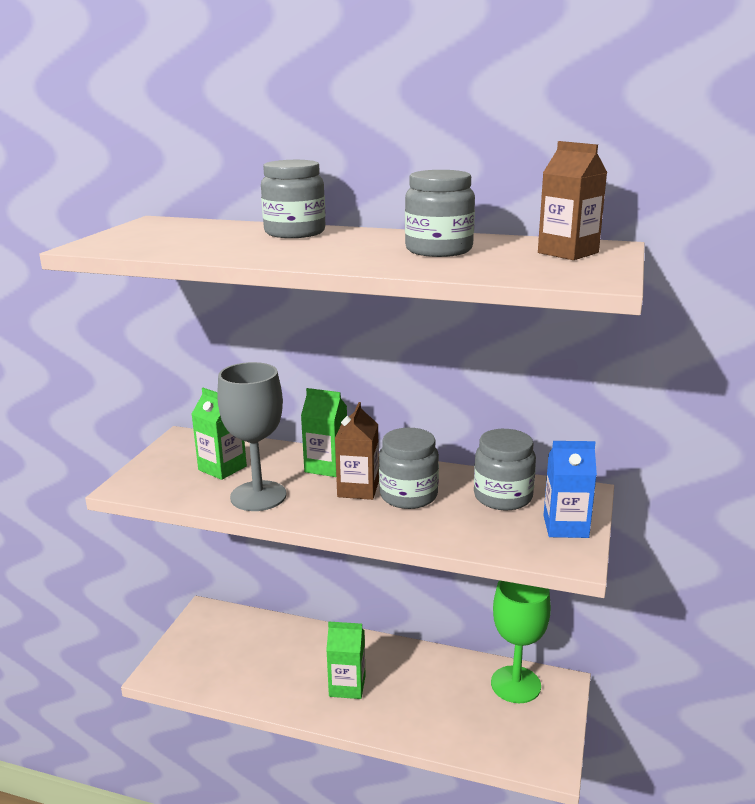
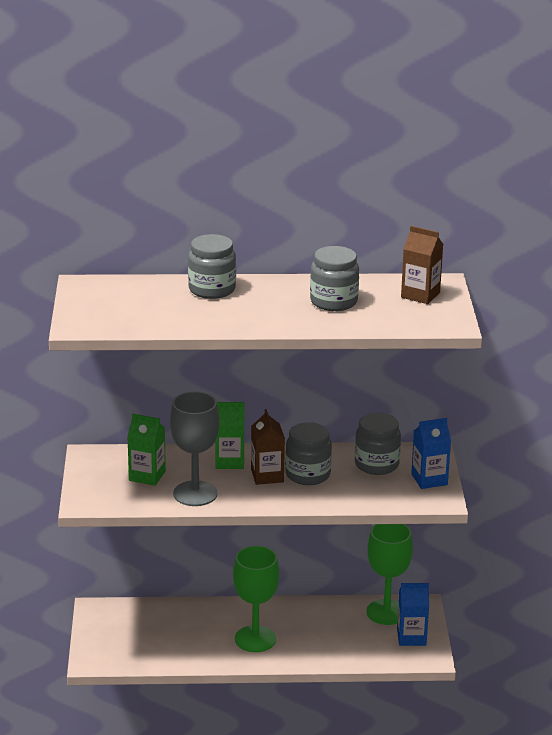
camera: 20 degrees left, 5 degrees up
green carton [326,622,366,699] -> green goblet [233,546,279,652]
none -> blue carton [397,583,429,646]

